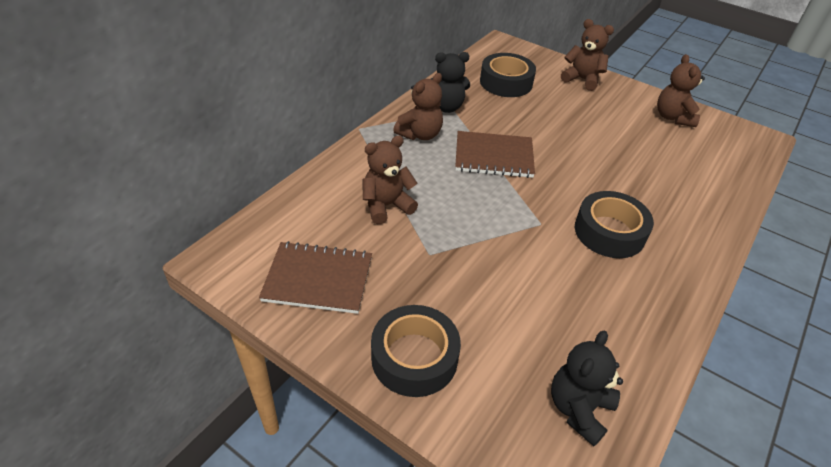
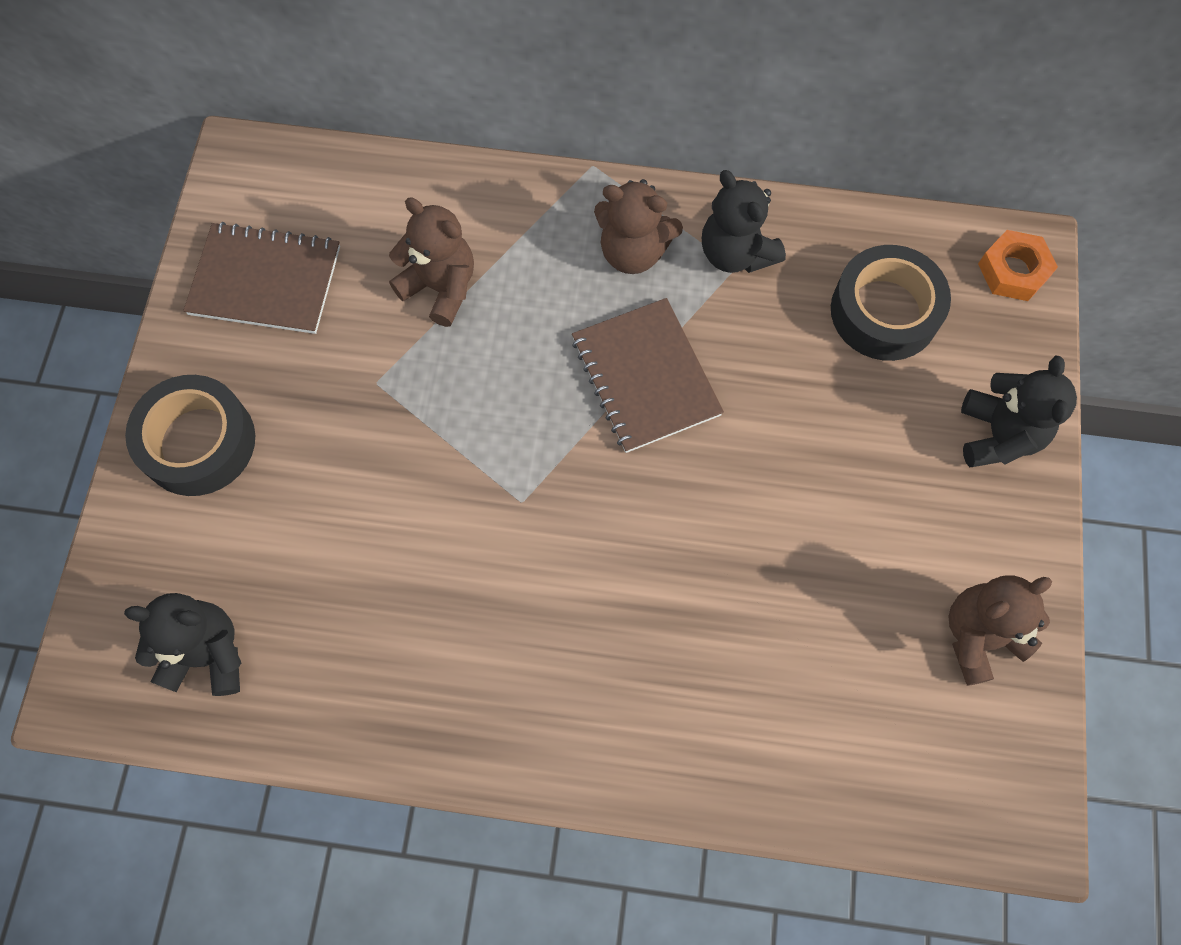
camera: 65 degrees right, 25 degrees up
brown notebook [259,241,372,314] -> brown notebook turned 60 degrees counterclockwise [183,222,340,334]
brown teddy bear [561,19,614,91] -> black teddy bear [961,356,1077,467]
black tape [575,191,654,258] -> none
none -> orange nut [978,230,1058,301]

